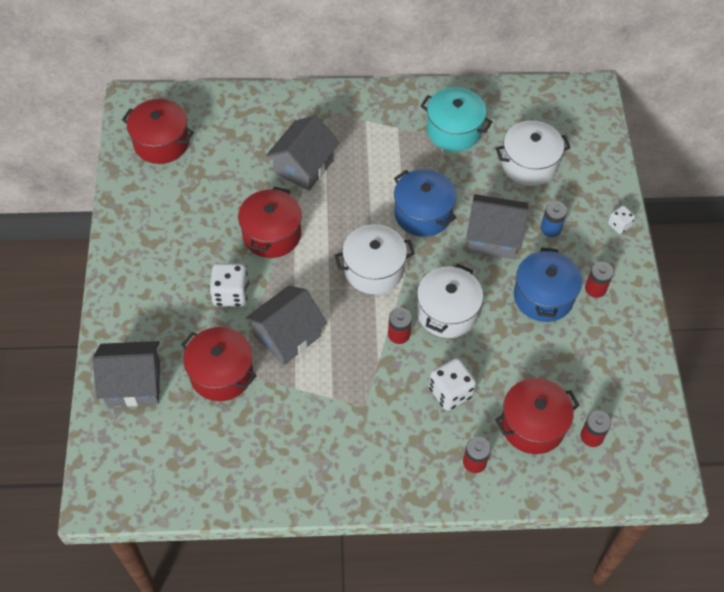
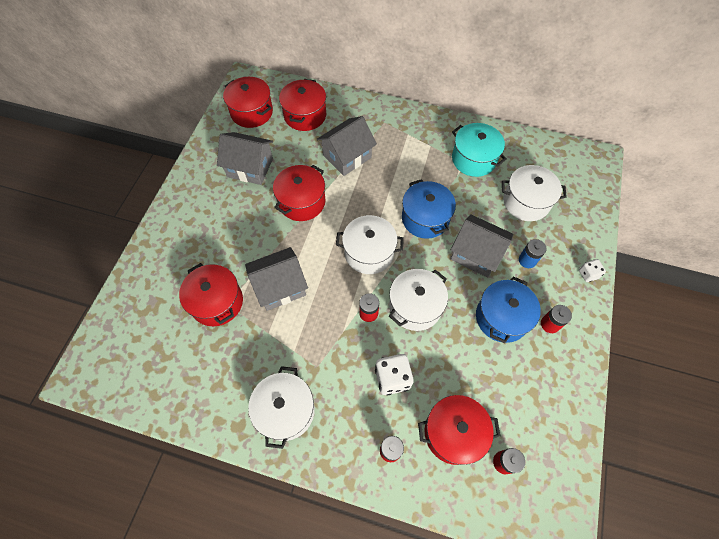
camera: 20 degrees right, 5 degrees up
grey house [93,341,160,406] -> grey house moved to [217,132,273,185]
white dice [209,263,249,307] -> none
none -> white pot [248,366,315,449]
none -> red pot [279,79,326,131]

